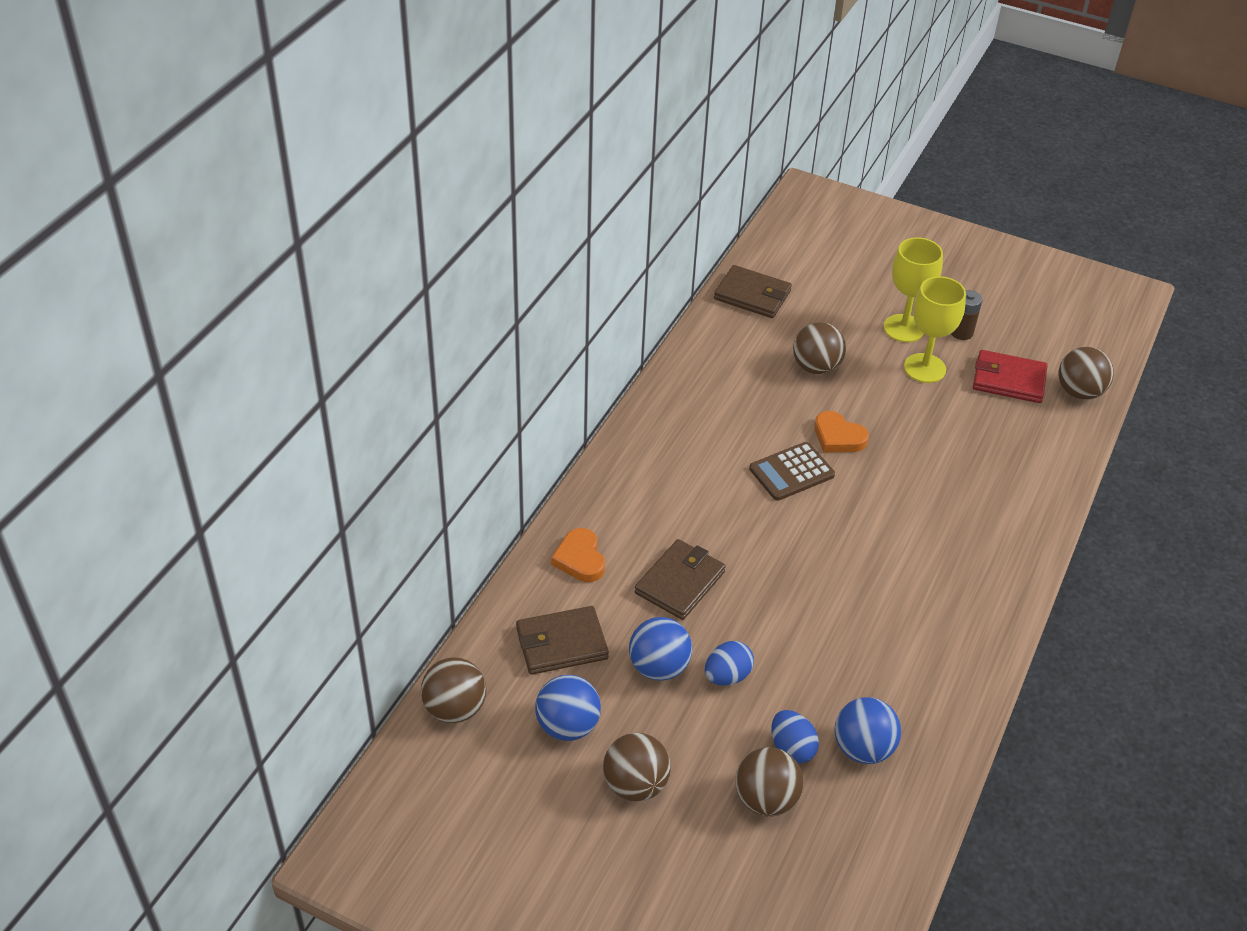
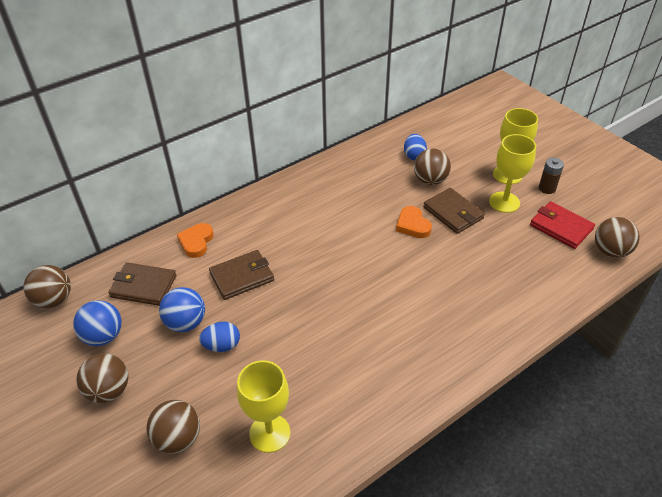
camera: 30 degrees right, 0 degrees up
brown wallet [714,265,792,318] -> brown wallet moved to [423,188,485,234]
brown calculator [749,442,835,501] -> none
blue egg [771,710,819,764] -> blue egg moved to [404,134,427,160]
blue ball [834,697,901,764] -> yellow goblet [237,360,290,453]

